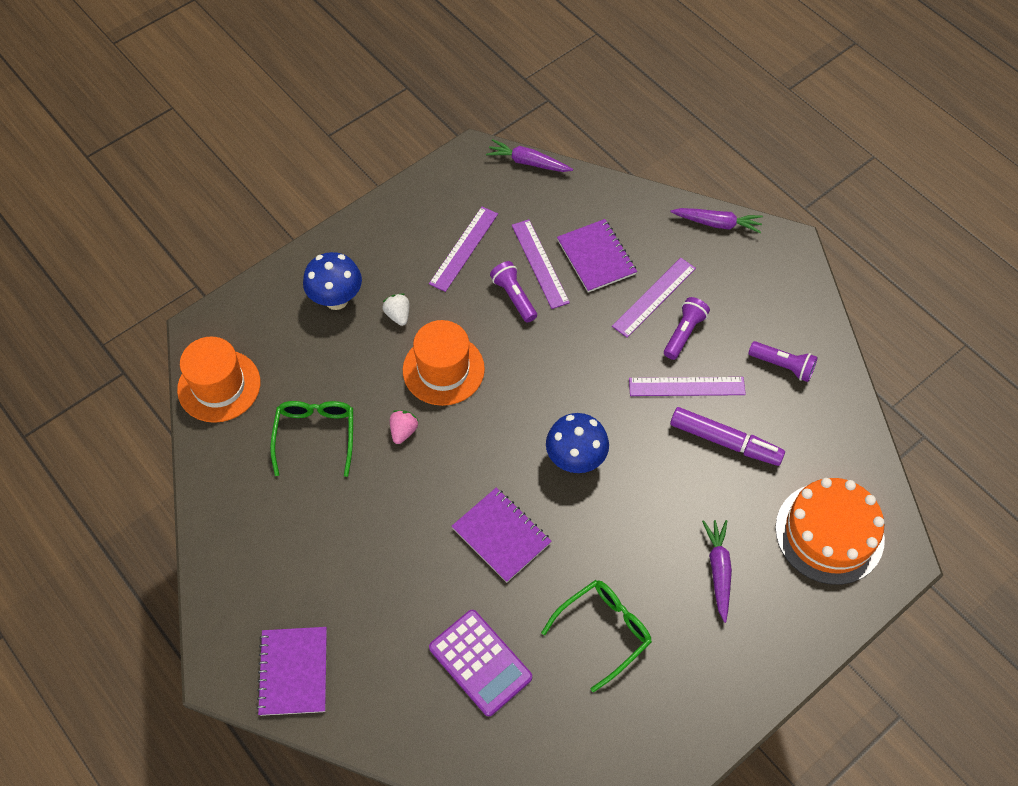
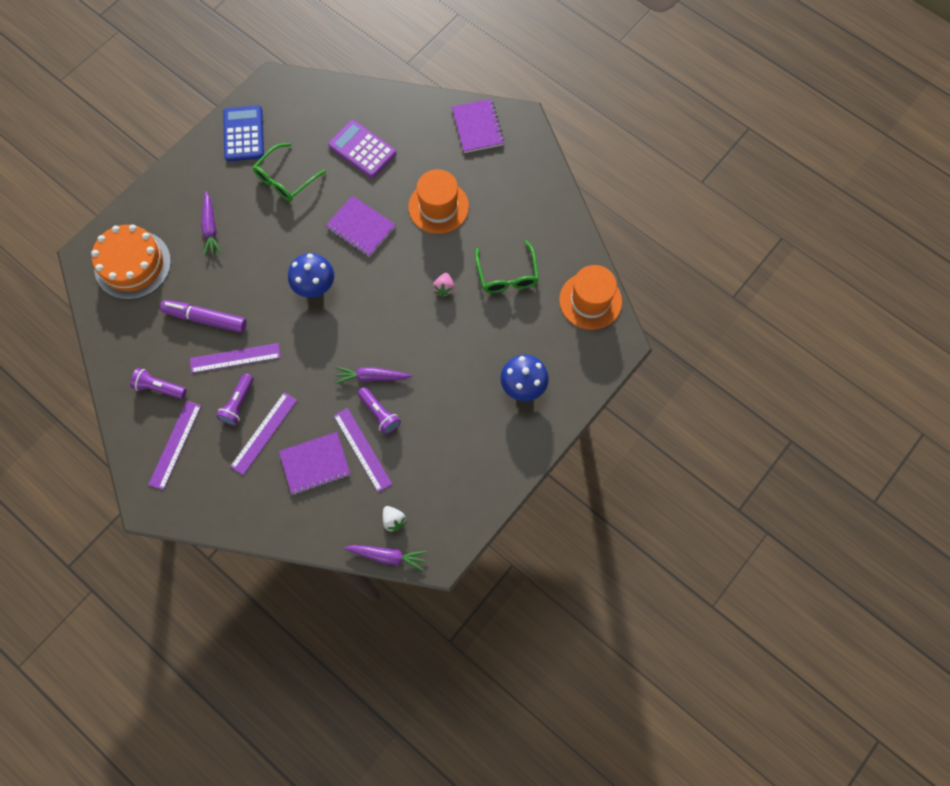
camera: 170 degrees right, 10 degrees up
white strawberry [383,294,409,326] -> white strawberry moved to [383,506,406,533]
orange hat [403,320,485,406] -> orange hat moved to [408,169,469,234]
purple ruler [429,207,498,292] -> purple ruler moved to [148,401,201,490]
purple notebook [557,219,637,293] -> purple notebook turned 75 degrees counterclockwise [279,432,350,494]
purple carrot [670,208,763,234] -> purple carrot moved to [335,367,412,384]
none -> blue calculator [223,105,264,161]

